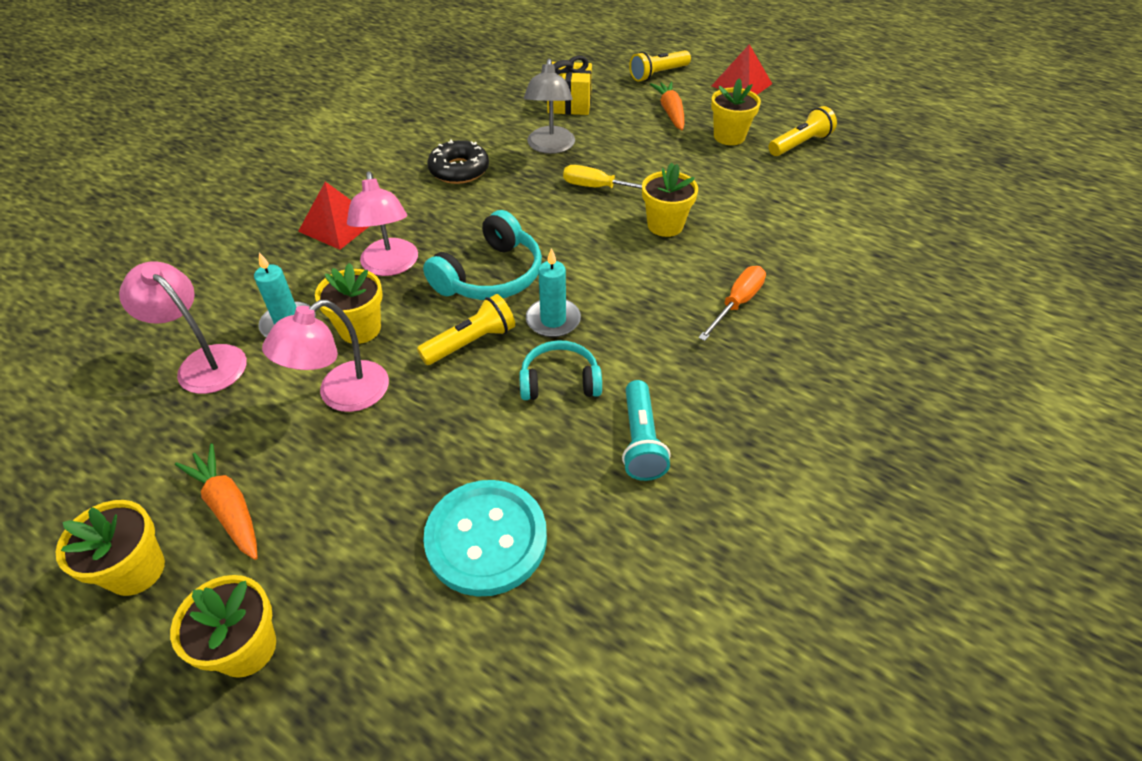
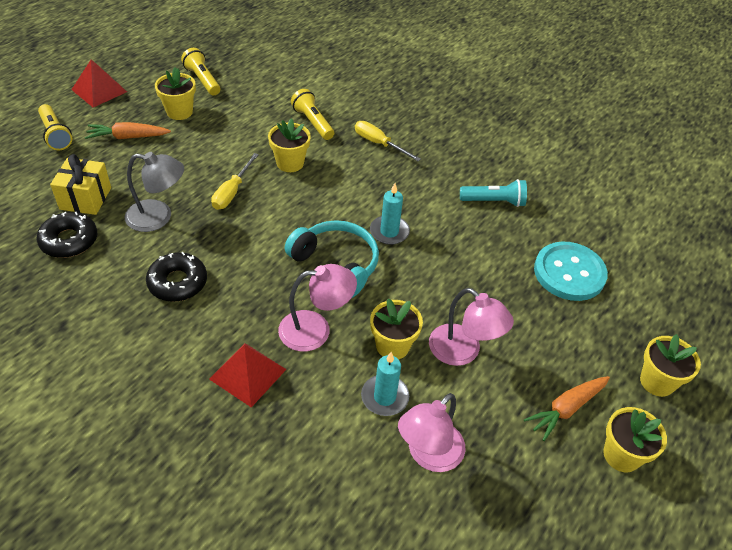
camera: 90 degrees left, 0 degrees up
yellow flashlight [417,294,515,365] -> yellow flashlight moved to [291,89,334,140]
turquoise headphones [519,340,602,400] -> none
orange screwdriver [698,266,766,341] -> yellow screwdriver [355,121,421,161]
none -> black donut [37,212,97,258]

